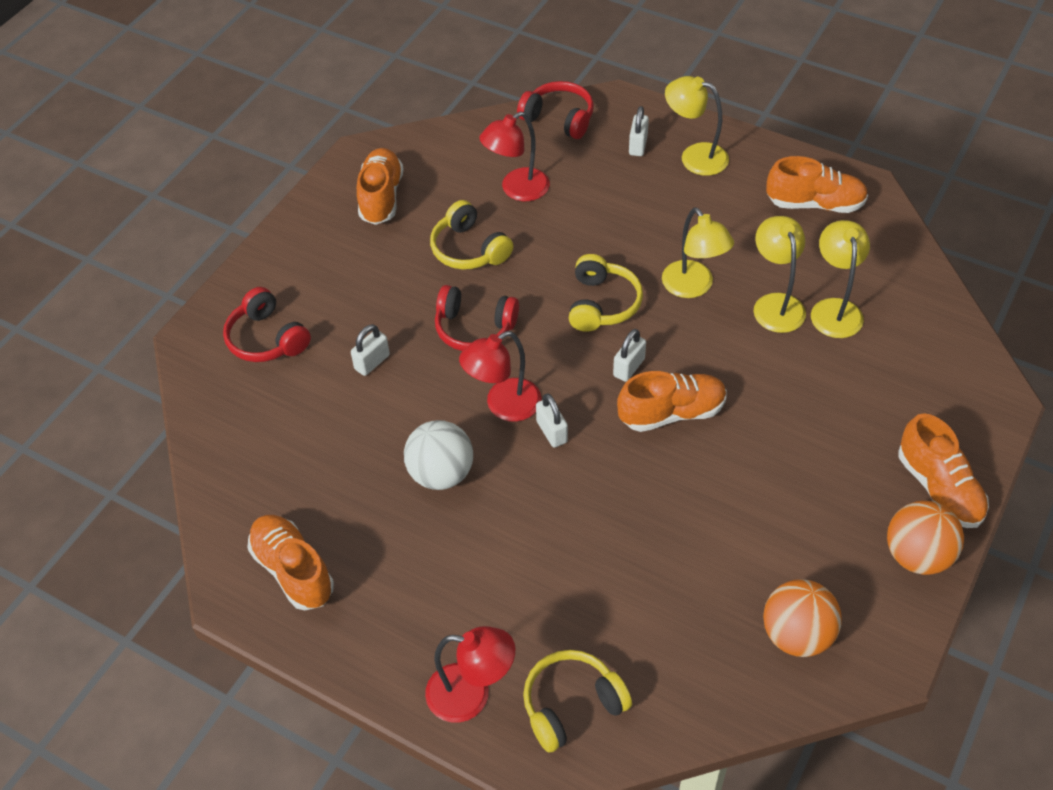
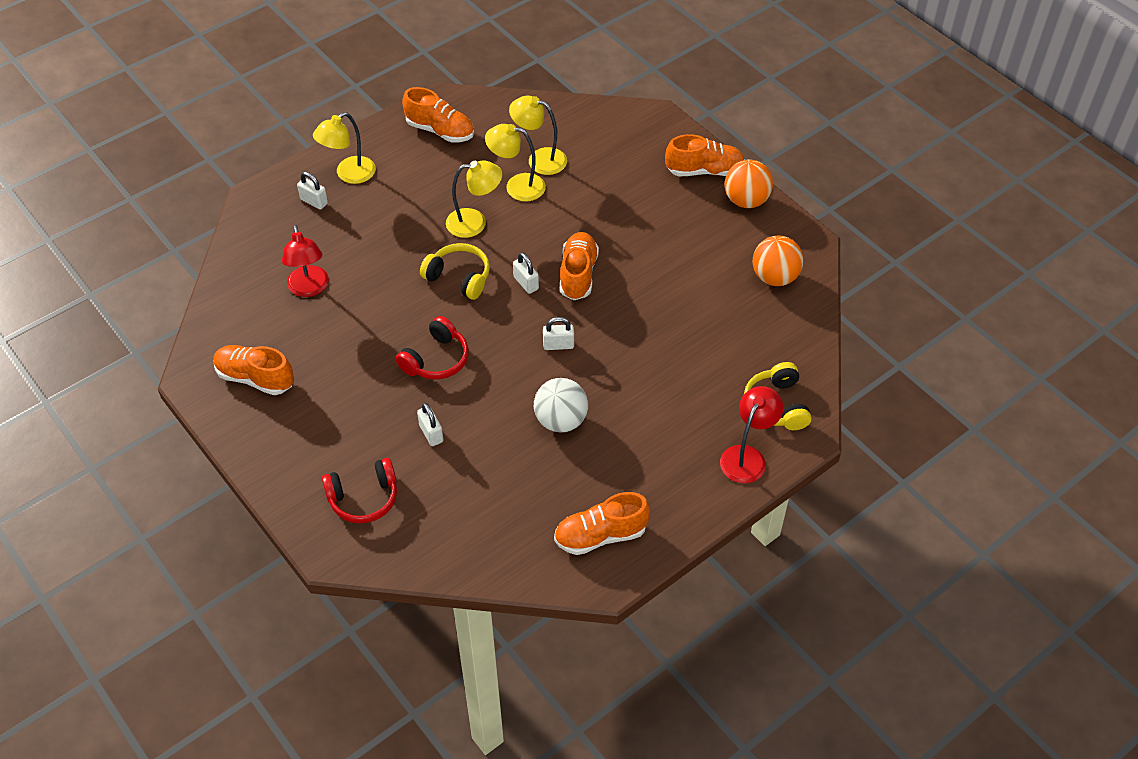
camera: 70 degrees left, 0 degrees up
yellow headphones [430,200,513,270] -> none
red lamp [459,331,541,422] -> none
red headphones [517,81,594,139] -> none
orange shoe [766,156,868,213] -> orange shoe turned 90 degrees clockwise [402,87,474,142]

